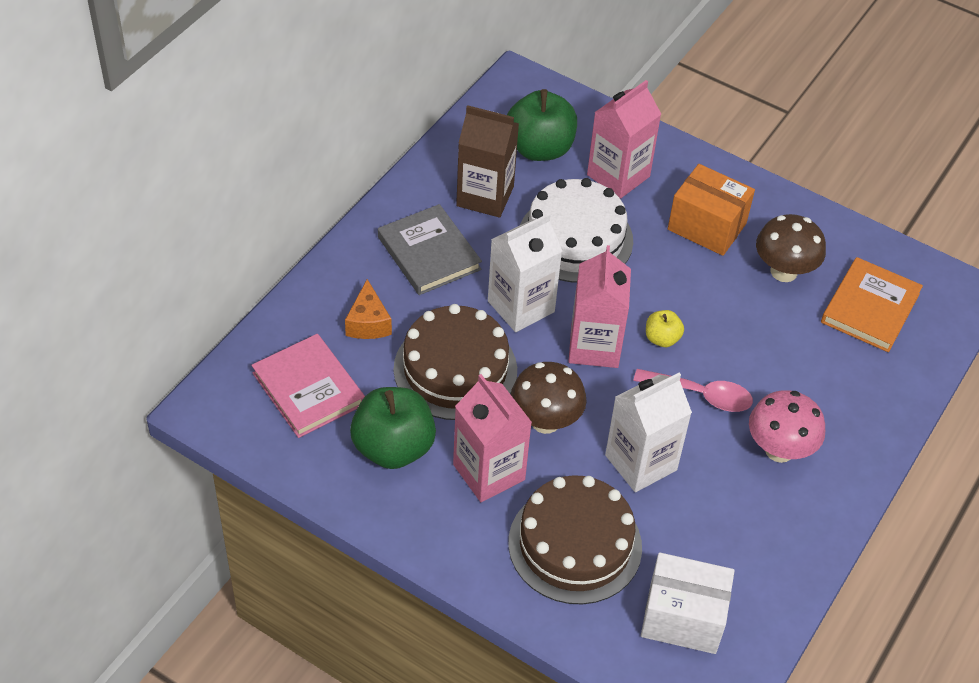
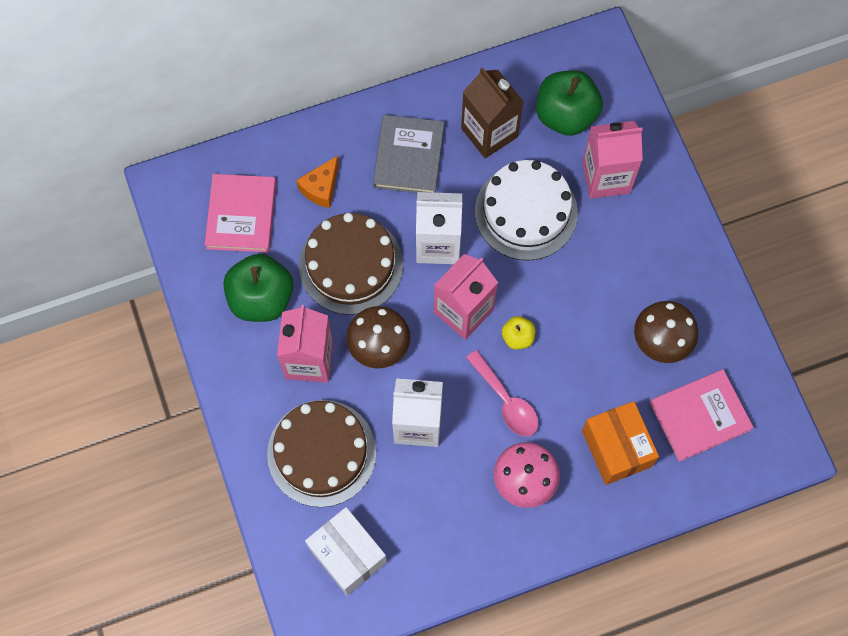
camera: 40 degrees right, 20 degrees up
orange box [668,164,755,256] -> orange box moved to [582,401,659,485]
orange book [821,257,923,352] -> pink book [650,369,754,462]

